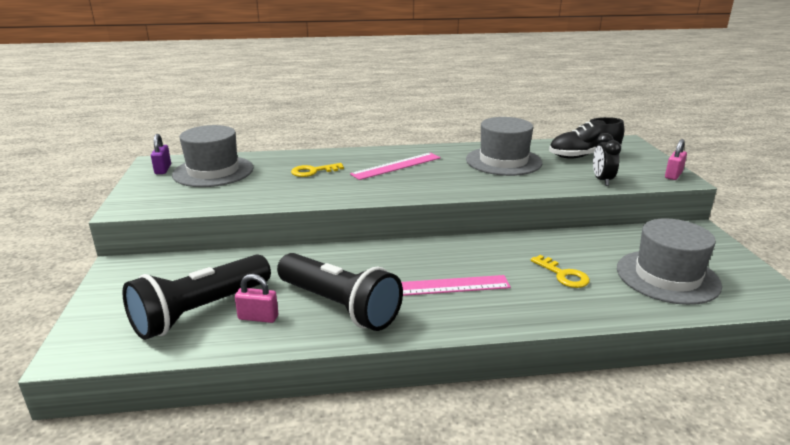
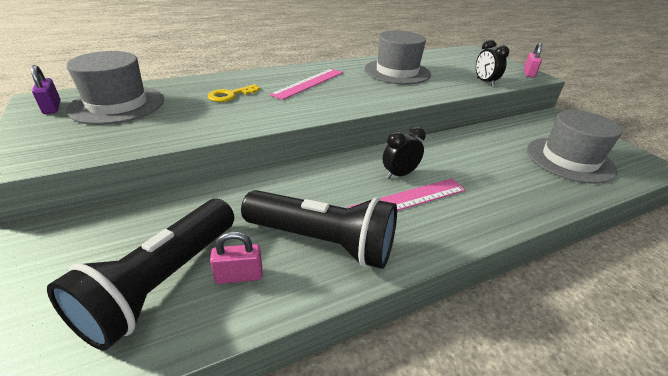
camera: 20 degrees left, 10 degrees up
yellow key [530,255,590,288] -> none
black shoe [549,117,624,159] -> none
none -> black clock [382,126,426,179]

